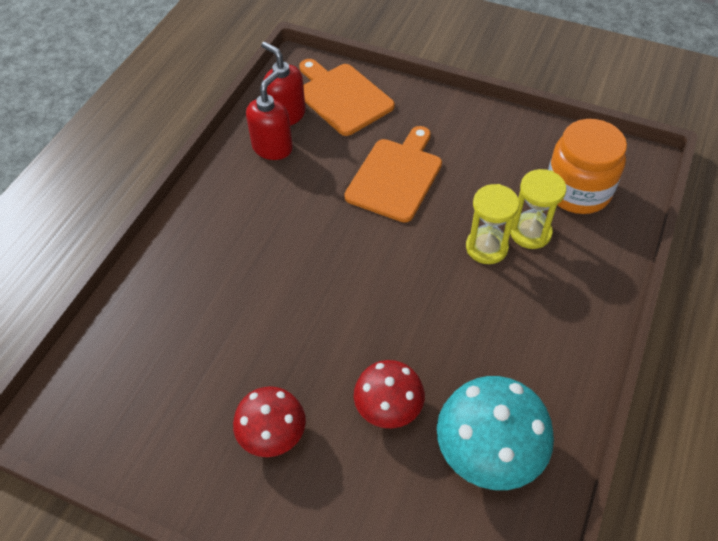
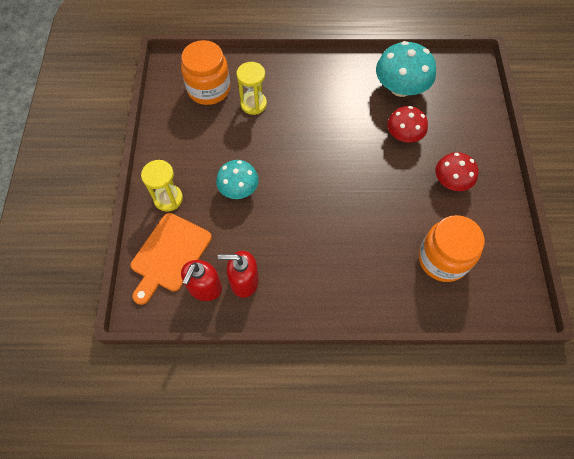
camera: 115 degrees left, 10 degrees up
orange cutting board [344,126,442,223] -> turquoise mushroom [216,160,259,199]
yellow hourglass [466,184,519,264] -> yellow hourglass moved to [141,160,183,212]
none -> orange jar [418,215,485,282]

